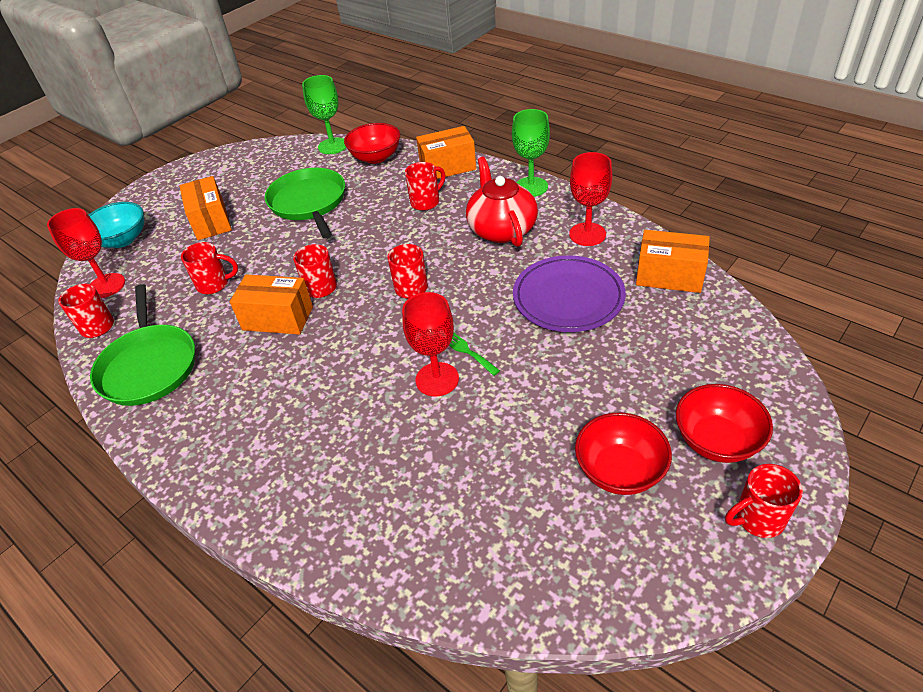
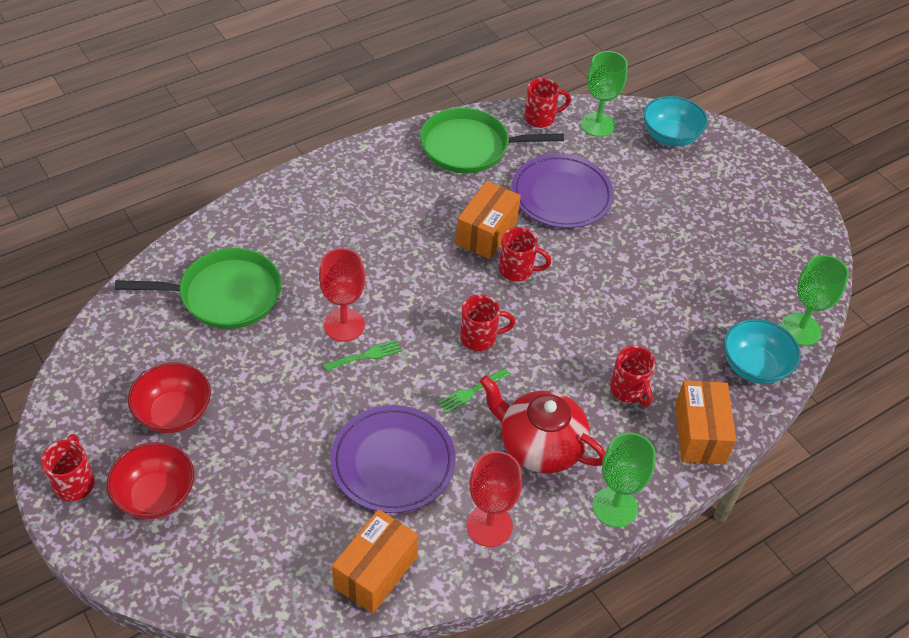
camera: 100 degrees right, 5 degrees up
red goblet [47,208,125,298] -> green goblet [581,51,628,137]
orange box [179,176,232,240] -> none
red mug [181,242,238,294] -> purple plate [511,154,614,228]
green pan [265,168,345,238] -> green pan moved to [115,248,282,329]
red bowl [344,123,400,164] -> turquoise bowl [724,319,801,384]
red teapot [466,157,538,247] -> red teapot turned 150 degrees counterclockwise [480,375,606,473]
none -> green fork [438,368,510,413]

